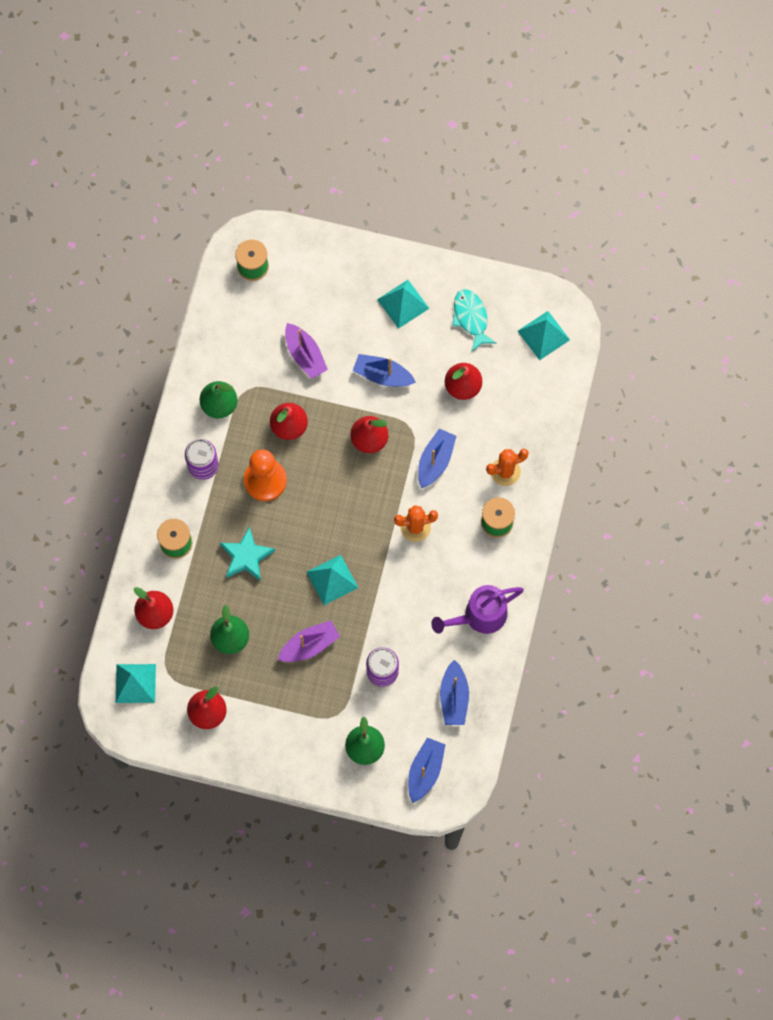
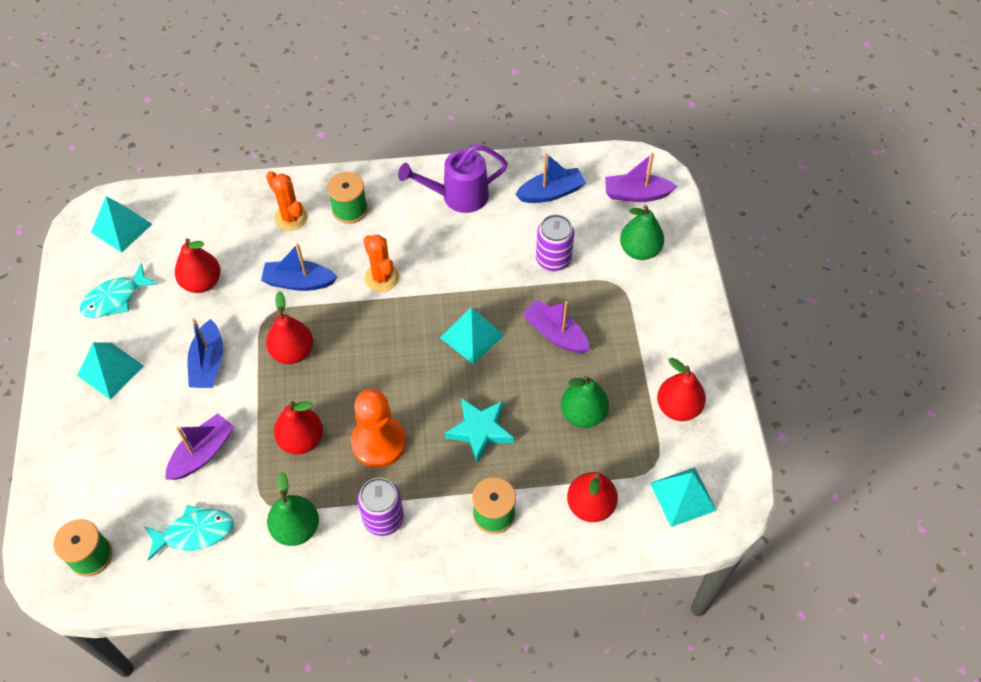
camera: 110 degrees left, 15 degrees down
blue boat [408,738,446,803] -> purple boat [605,153,677,202]
purple watering can [431,585,524,634] -> purple watering can turned 120 degrees clockwise [398,144,508,213]
none -> turquoise fish [144,505,234,561]

